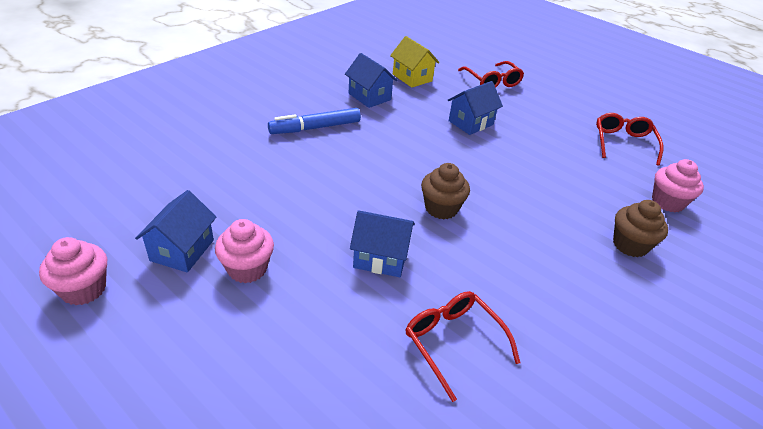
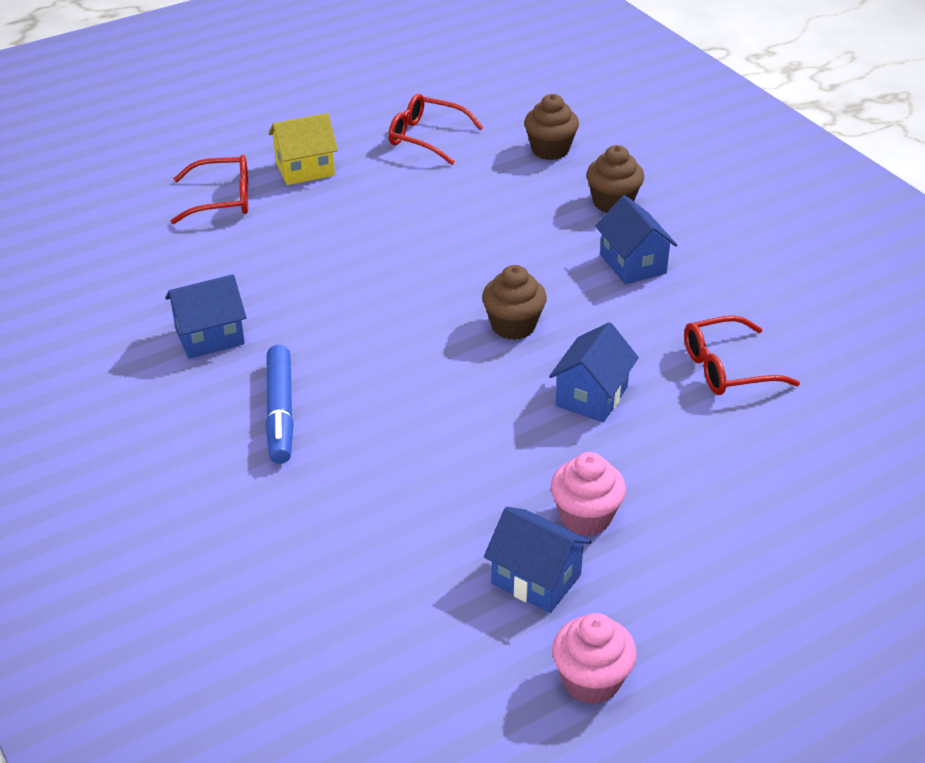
camera: 70 degrees left, 0 degrees up
yellow house [390,36,439,88] -> yellow house moved to [269,113,338,185]
blue house [448,81,503,135] -> blue house moved to [595,195,677,284]
pink cupcake [652,159,704,213] -> brown cupcake [524,94,579,160]

